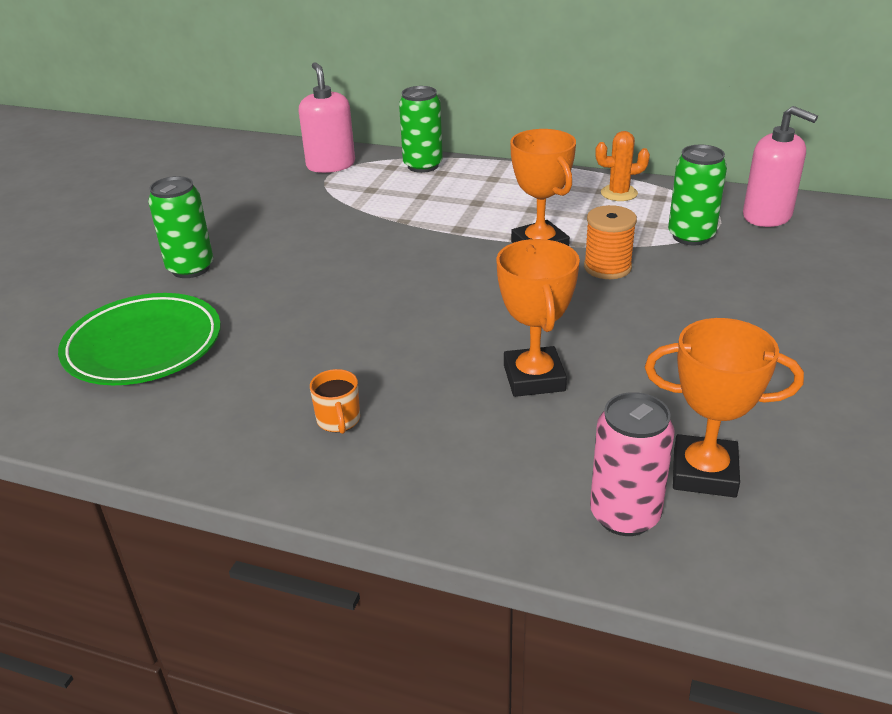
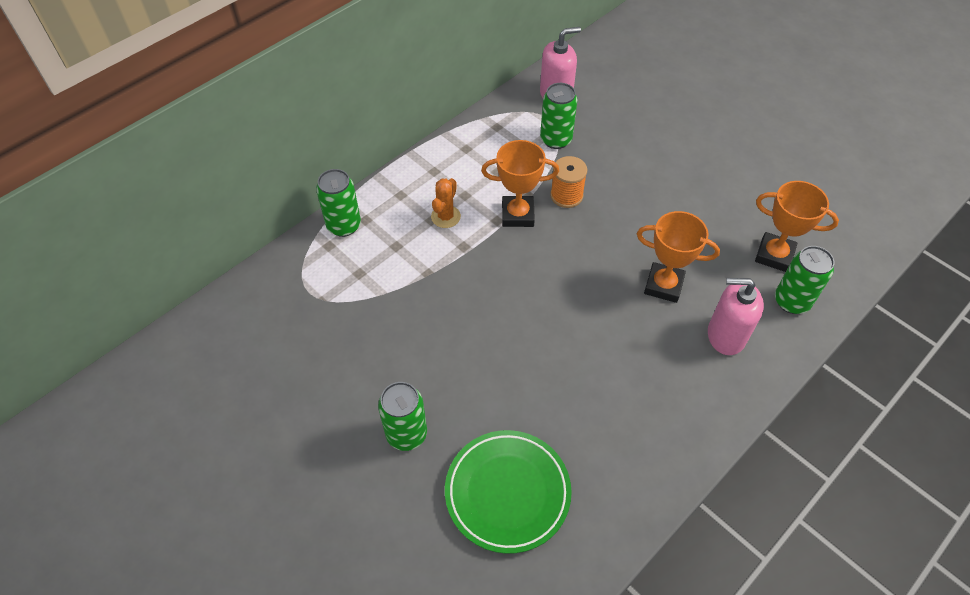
camera: 65 degrees left, 20 degrees up
pink soap dispenser [299,62,355,173] -> pink soap dispenser moved to [708,278,764,355]
orange mug [310,369,360,434] -> none
pink can [590,392,675,536] -> green can [775,246,835,314]
orange cactus [595,131,650,201] -> orange cactus moved to [431,178,461,228]
orange trophy [645,318,804,497] -> orange trophy turned 75 degrees clockwise [755,181,839,272]

